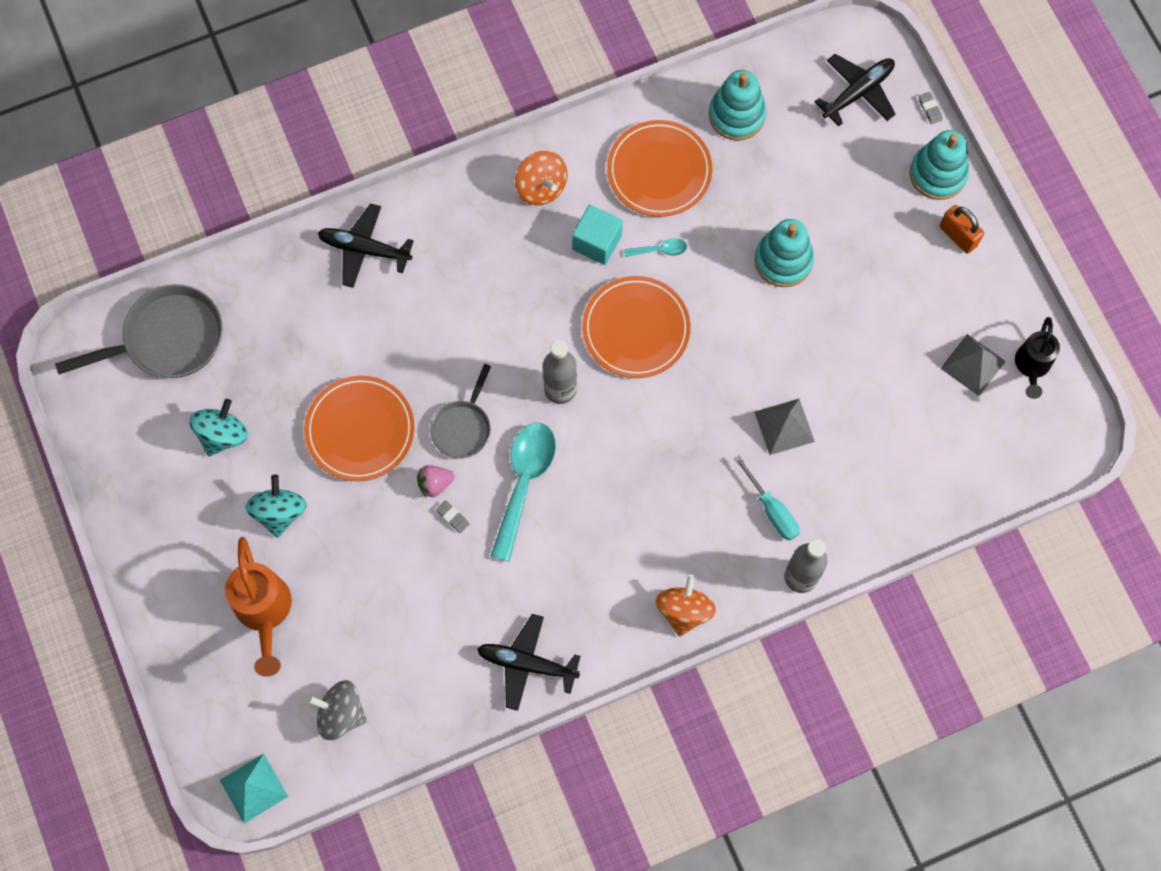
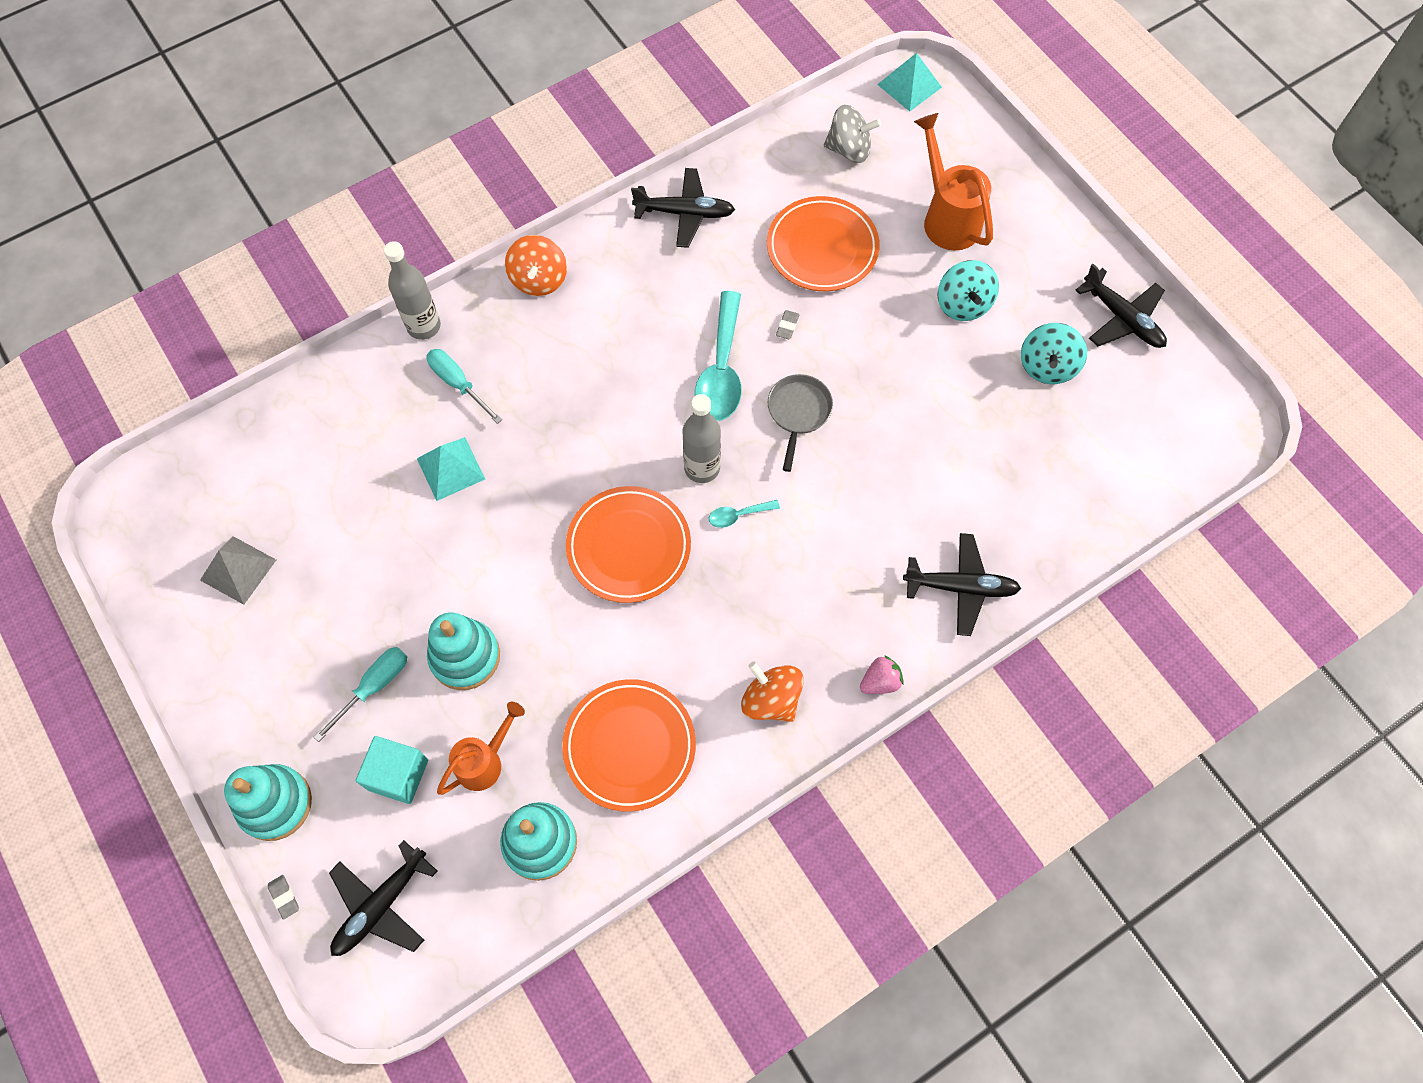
camera: 170 degrees right, 5 degrees down
grey pan [55,284,223,378] -> none
orange plate [304,376,415,481] -> orange plate moved to [767,196,880,291]
pink strawberry [417,465,455,498] -> pink strawberry moved to [860,655,904,694]
grey eraser [436,500,469,533] -> grey eraser turned 75 degrees clockwise [776,310,799,339]
turquoise cube [572,205,623,265] -> turquoise cube moved to [356,736,428,804]
turquoise spoon [624,238,687,257] -> turquoise spoon moved to [709,500,780,528]
grey pyramid [755,399,815,455] -> turquoise pyramid [417,437,485,501]
orange padlock [940,205,984,254] -> none
black watering can [1015,317,1060,399] -> none
none -> turquoise screwdriver [314,647,407,742]
none -> orange watering can [437,702,525,795]
none -> black plane [1075,264,1167,348]

